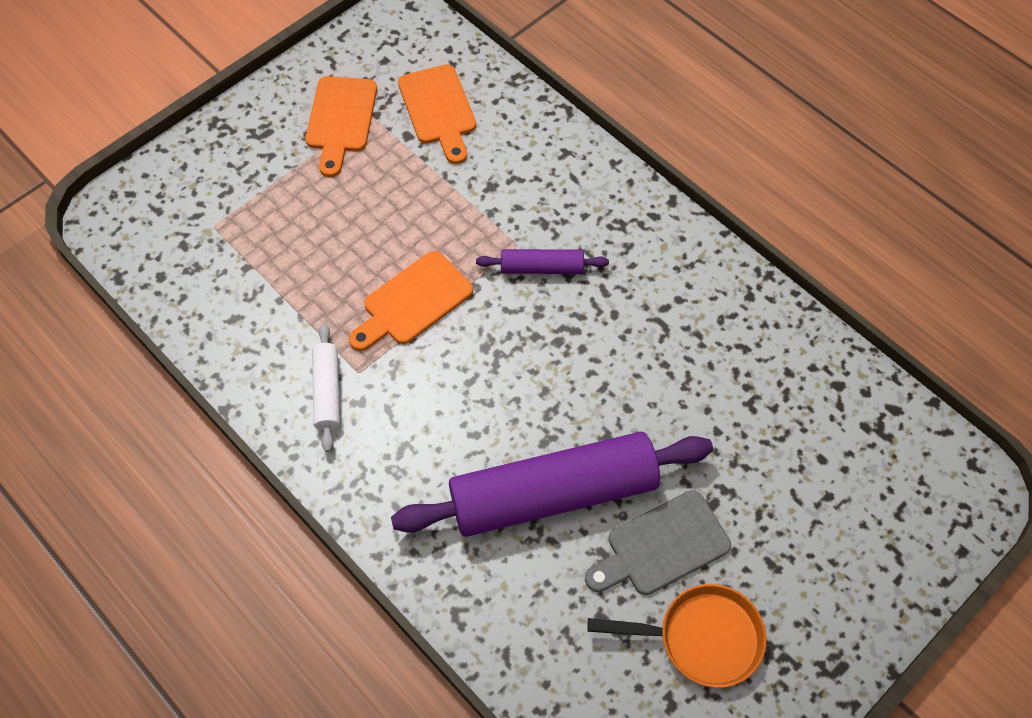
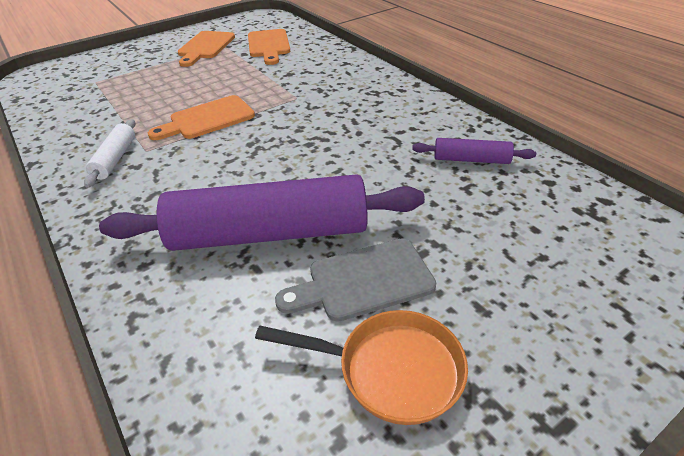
camera: 10 degrees right, 20 degrees down
purple rolling pin [476,249,609,274] -> purple rolling pin moved to [412,138,536,164]

